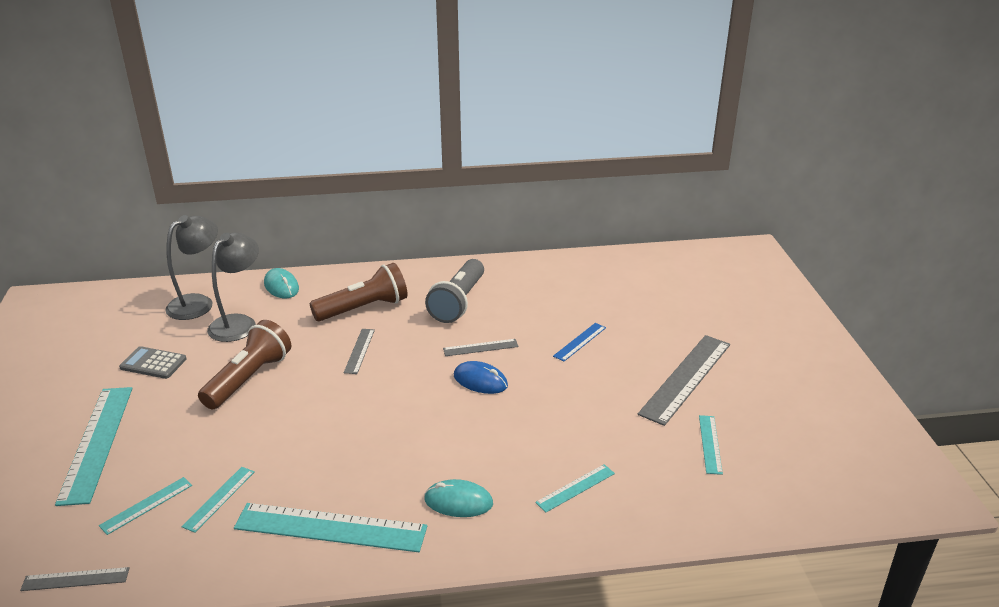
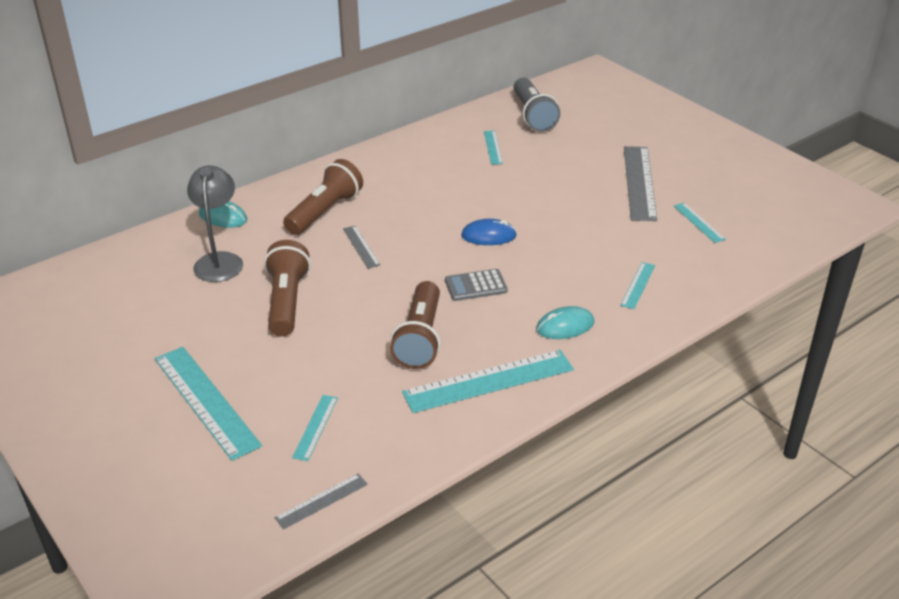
camera: 30 degrees left, 5 degrees up
grey calculator [119,346,187,379] -> grey calculator moved to [445,269,508,301]
grey lamp [165,215,218,320] -> none
turquoise ruler [181,467,255,533] -> turquoise ruler moved to [484,131,503,165]
grey flashlight [425,259,484,323] -> grey flashlight moved to [513,78,560,132]
grey ruler [443,339,518,356] -> none
blue ruler [553,323,606,362] -> none
none -> brown flashlight [390,281,440,369]

